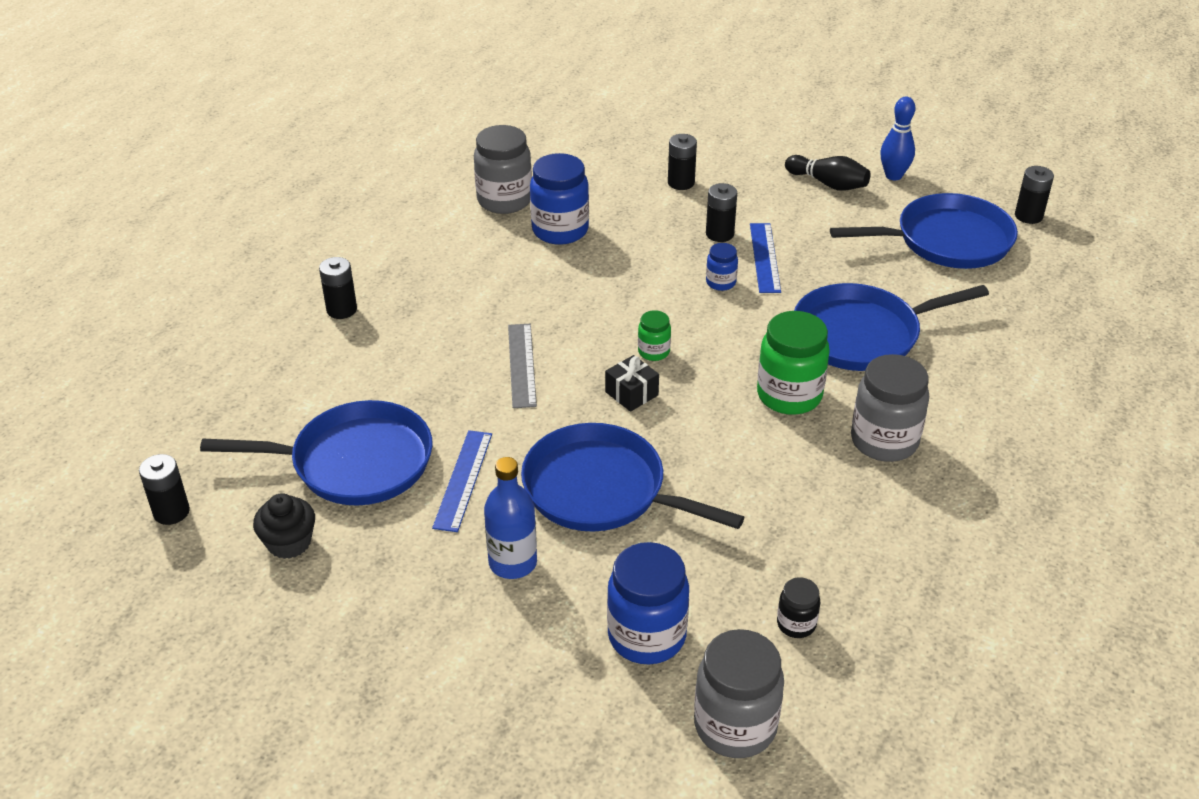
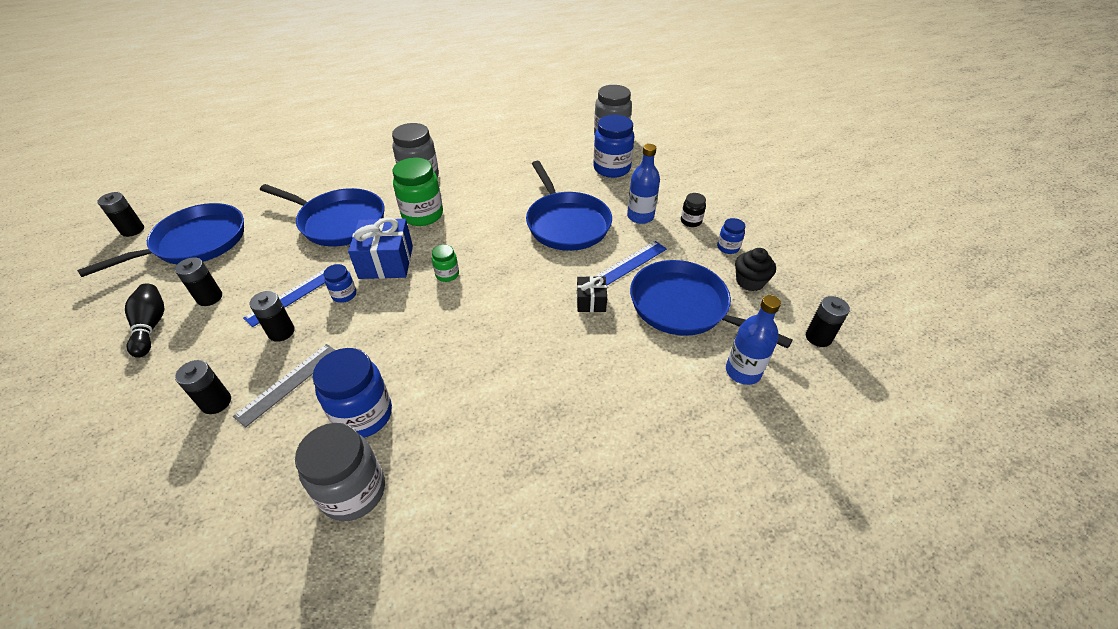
camera: 140 degrees left, 5 degrees up
black battery [319,257,357,319] -> black battery moved to [175,257,222,306]
grey ruler [508,324,537,408] -> grey ruler moved to [233,344,335,427]
black gift [605,355,659,412] -> black gift moved to [577,276,607,312]
black jar [777,577,820,638] -> black jar moved to [681,193,706,227]
blue pan [830,193,1018,269] -> blue pan turned 105 degrees clockwise [77,203,244,277]
blue bowling pin [880,97,915,180] -> none
none -> blue gift [348,217,413,279]
none -> blue jar [717,218,745,254]
none -> blue bottle [726,295,781,385]

